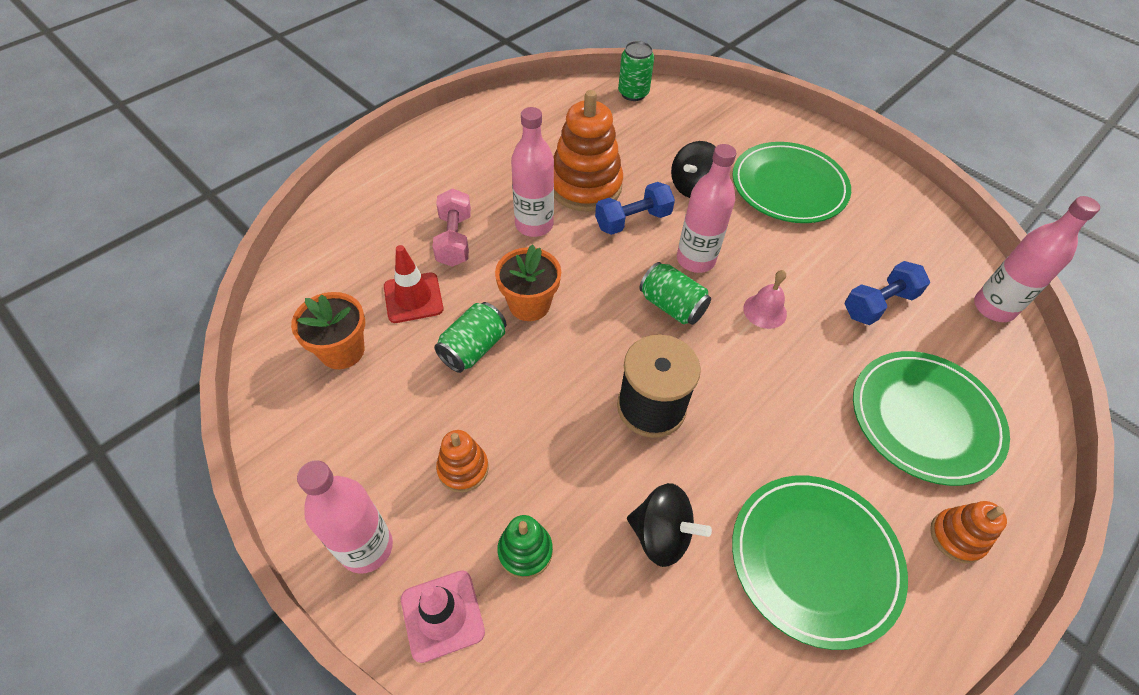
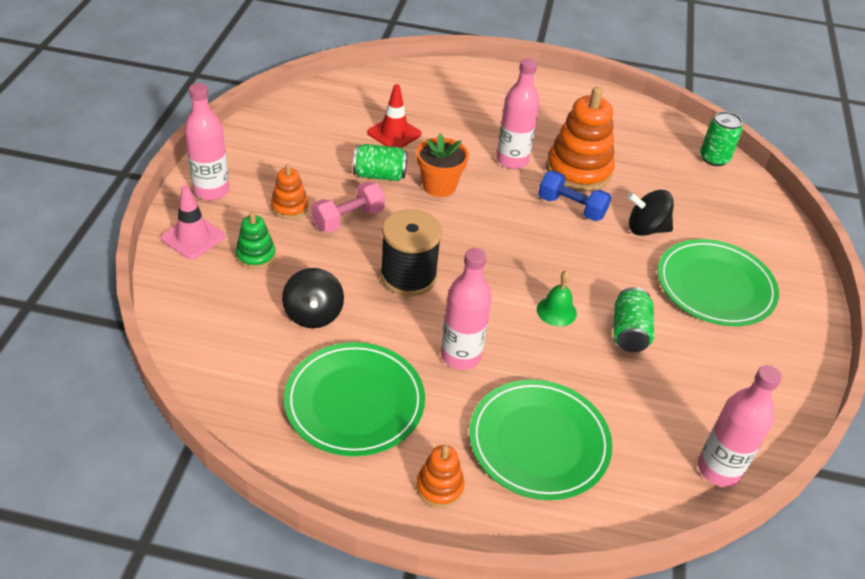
camera: 55 degrees right, 10 degrees down
orange flower pot [291,292,365,369] -> none
pink dumbbell [433,188,471,267] -> pink dumbbell moved to [312,182,385,232]
green can [639,262,711,325] -> green can moved to [613,287,654,352]
pink bottle [677,144,736,273] -> pink bottle moved to [441,248,492,370]
pink bell [743,270,787,329] -> green bell [537,270,577,327]
blue dumbbell [845,261,930,325] -> none

